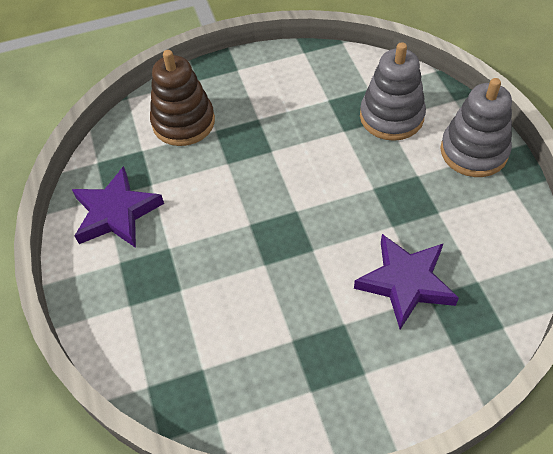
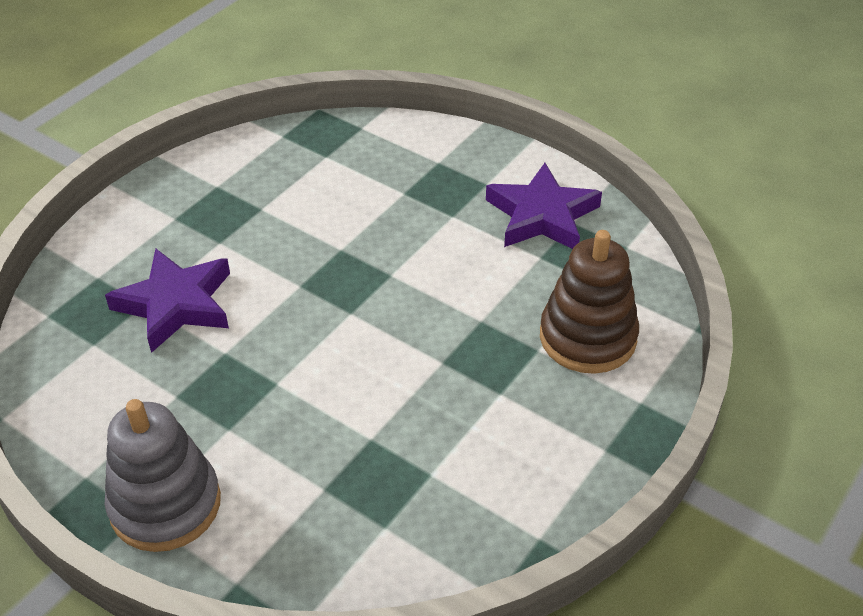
camera: 140 degrees right, 10 degrees down
grey stacking toy [360,42,426,141] -> none

